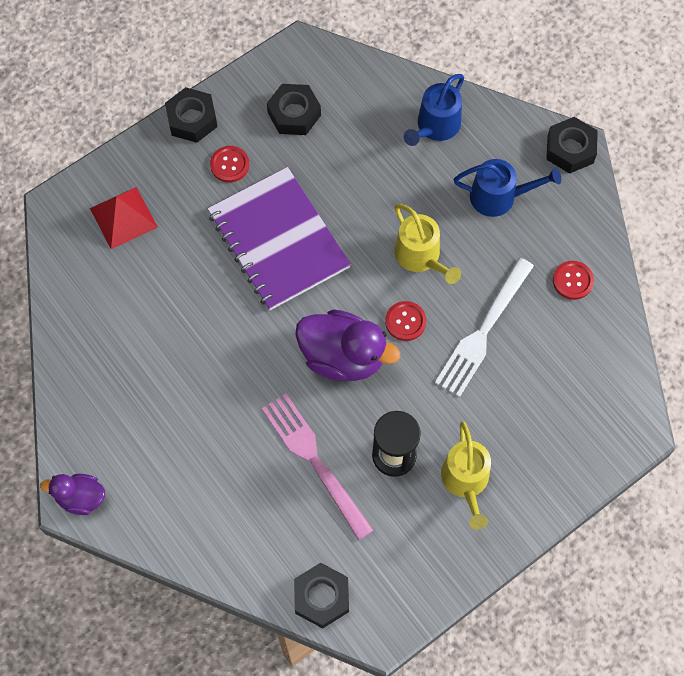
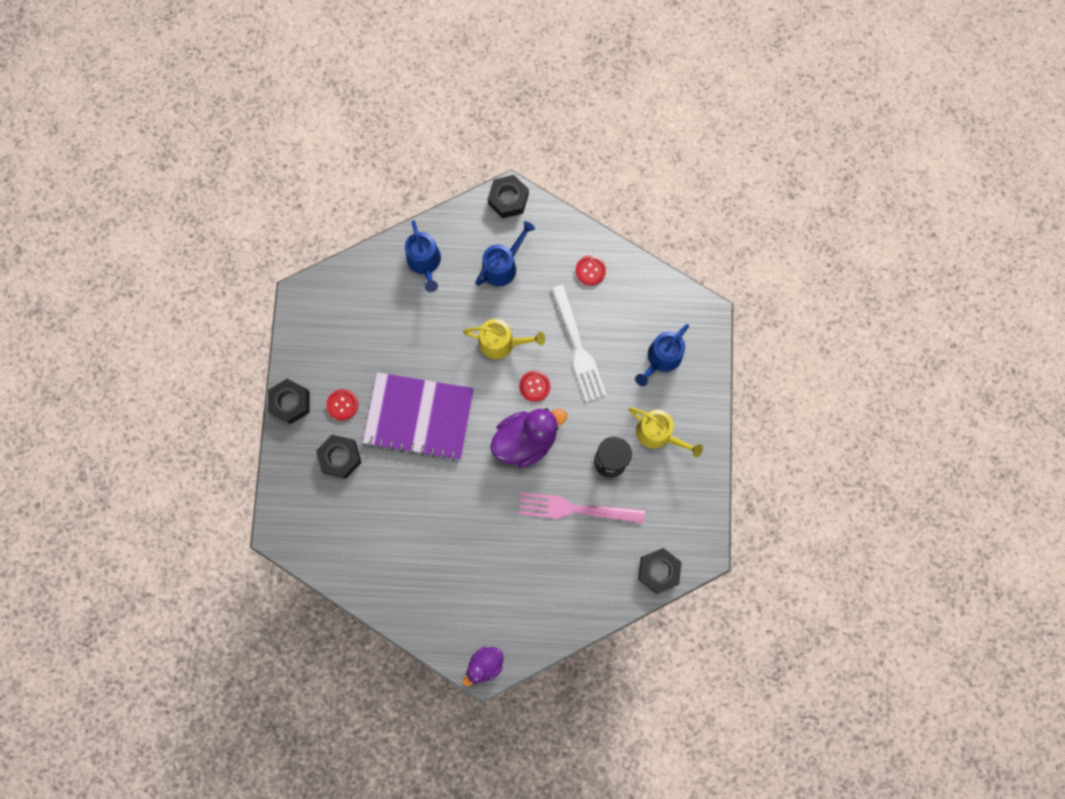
camera: 50 degrees left, 10 degrees up
red pyramid [90,187,158,249] -> none
black nut [267,84,321,135] -> black nut moved to [316,435,362,479]
none -> blue watering can [635,324,689,386]

